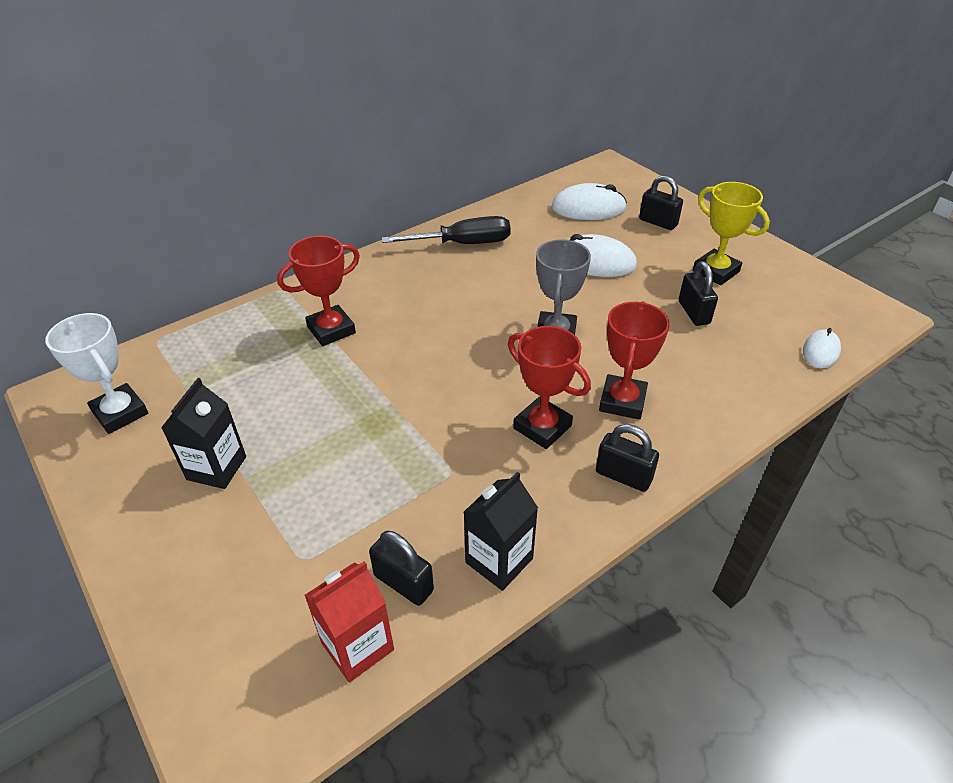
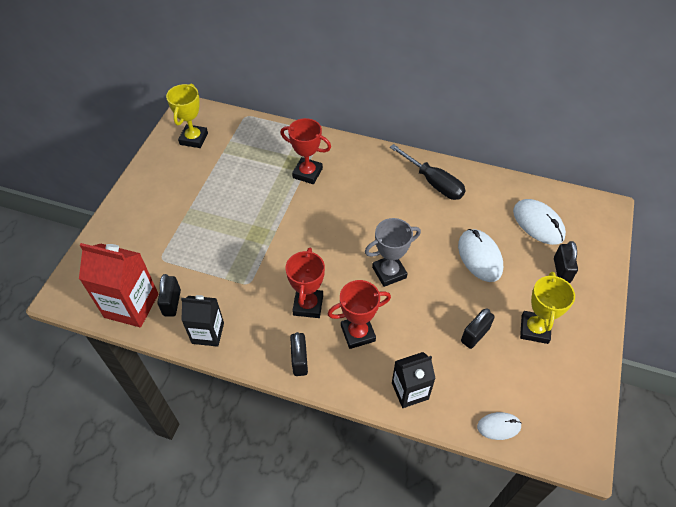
camera: 55 degrees right, 10 degrees up
white trophy [45,313,148,434] -> yellow trophy [166,84,208,148]
black carton [161,378,246,489] -> black carton moved to [392,352,436,408]
red carton [304,561,394,682] -> red carton [79,243,158,327], size x1.54

